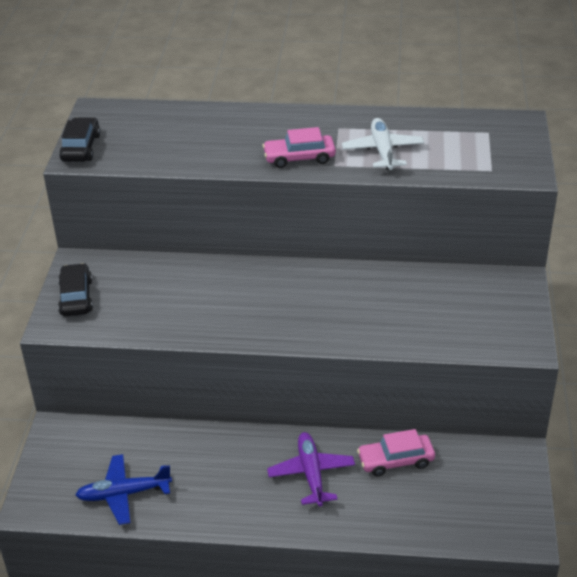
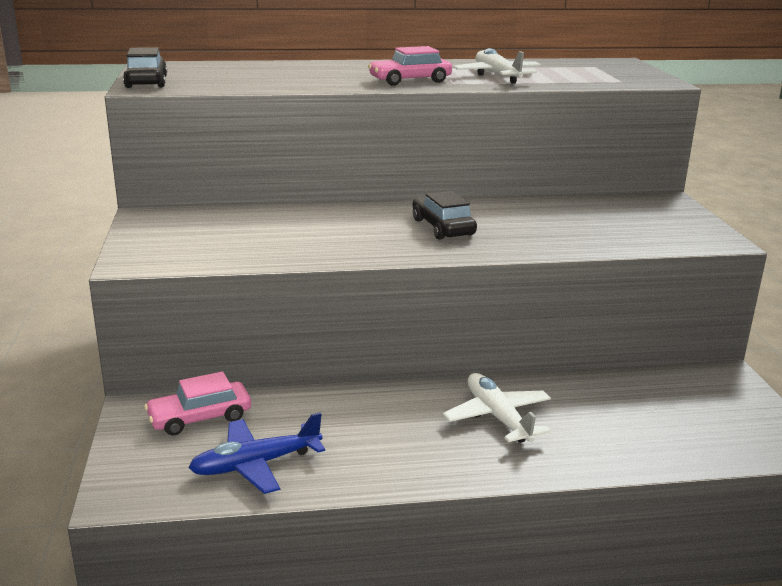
camera: 15 degrees left, 15 degrees down
black car [58,263,93,316] -> black car moved to [412,191,477,240]
purple plane [267,432,355,507] -> white plane [443,373,551,443]
pink car [357,429,435,476] -> pink car moved to [144,371,251,435]

